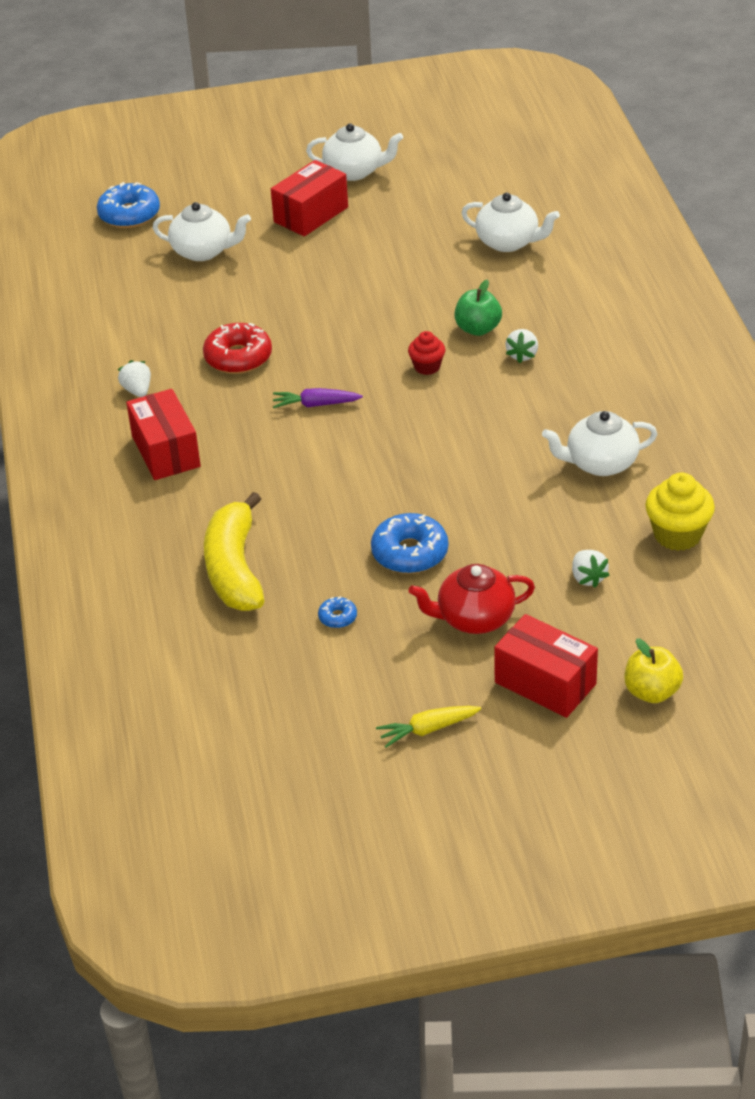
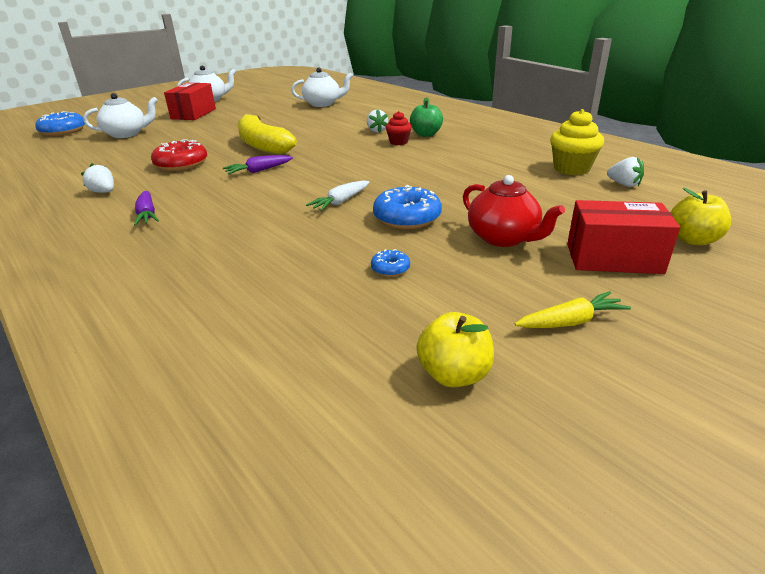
camera: 30 degrees left, 10 degrees down
red box [126,389,201,480] -> purple carrot [134,191,159,226]
yellow banana [204,492,265,611] -> yellow banana moved to [238,114,297,155]
yellow carrot [376,706,481,748] -> yellow carrot turned 150 degrees counterclockwise [515,291,631,328]
red cupcake [408,331,445,375] -> red cupcake moved to [386,111,412,145]
red teapot [409,564,535,634] -> red teapot turned 90 degrees counterclockwise [463,175,565,247]
green apple [454,279,502,336] -> green apple moved to [410,97,443,137]
white teapot [542,411,657,476] -> none
white strawberry [572,550,610,588] -> white strawberry moved to [607,157,644,187]
none -> white carrot [306,180,369,211]
none -> yellow apple [416,312,494,387]

